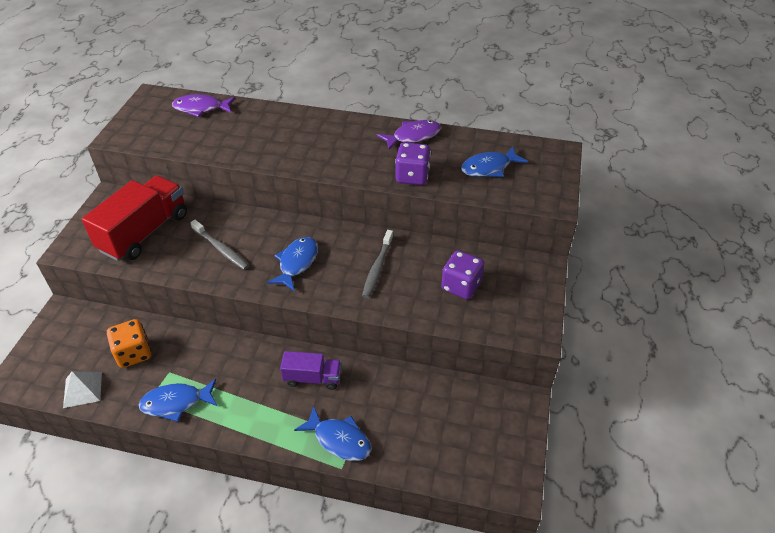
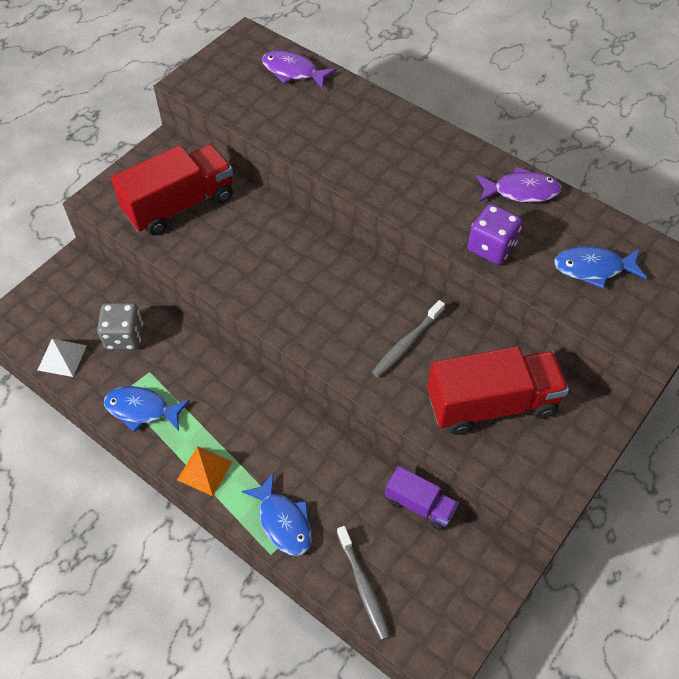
camera: 25 degrees right, 10 degrees up
orange dice [107,319,151,368] -> grey dice [97,303,143,350]
grey toothbrush [190,220,249,270] -> grey toothbrush moved to [337,526,390,640]
blue fish [267,237,318,291] -> none
purple truck [280,351,341,390] -> purple truck moved to [385,466,459,531]
purple dice [441,250,484,300] -> red truck [427,347,569,435]
none -> orange pyramid [177,446,232,496]

